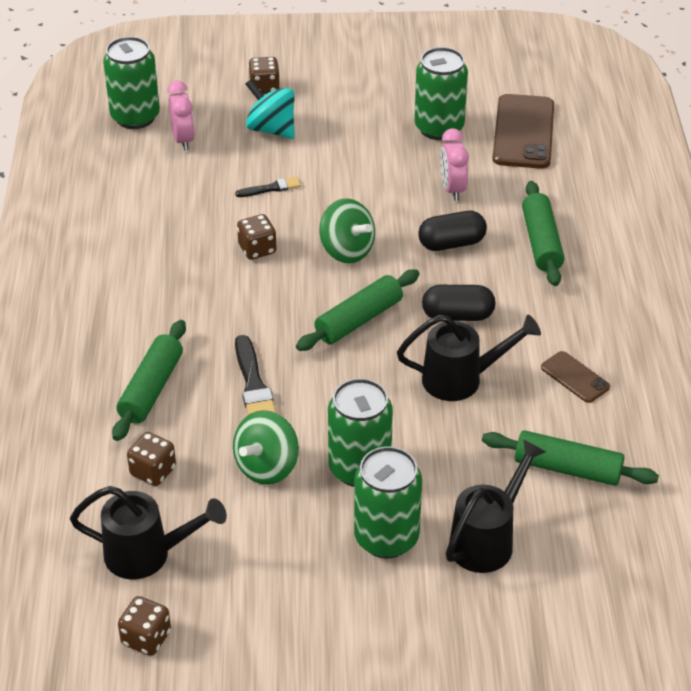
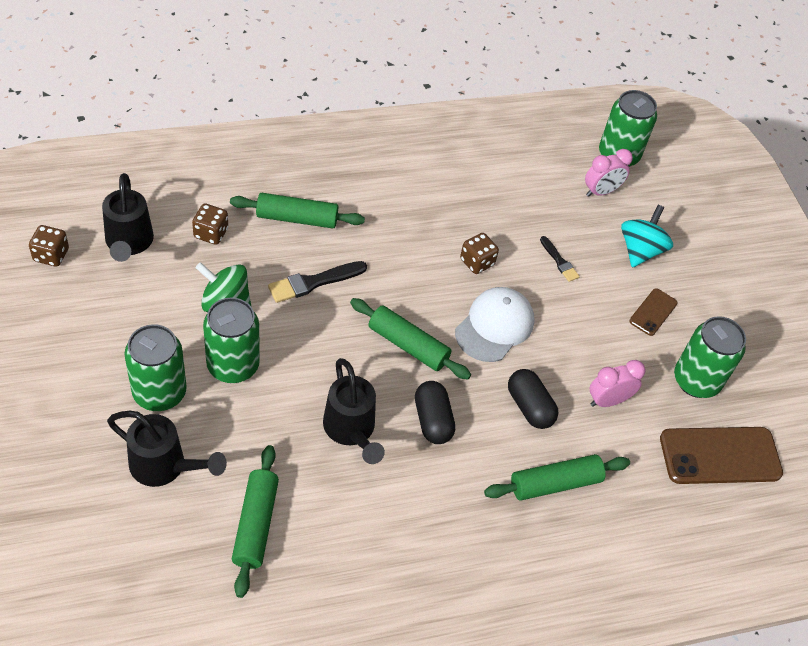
camera: 70 degrees right, 10 degrees up
brown dice [248,57,280,94] -> none
green spinning top [319,198,375,263] -> white cap [455,287,535,362]
brown phone [541,351,610,403] -> brown phone moved to [629,288,678,336]

